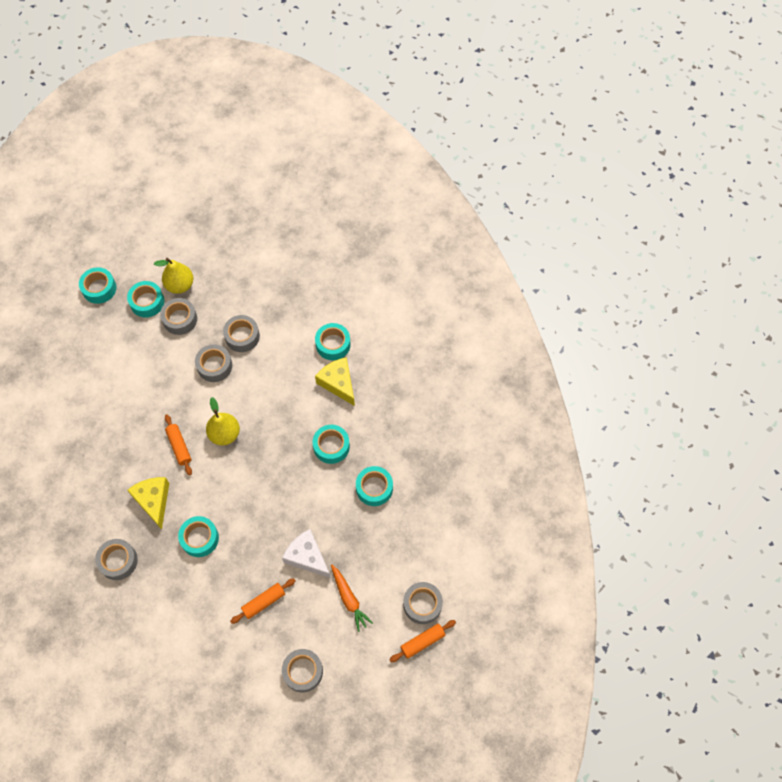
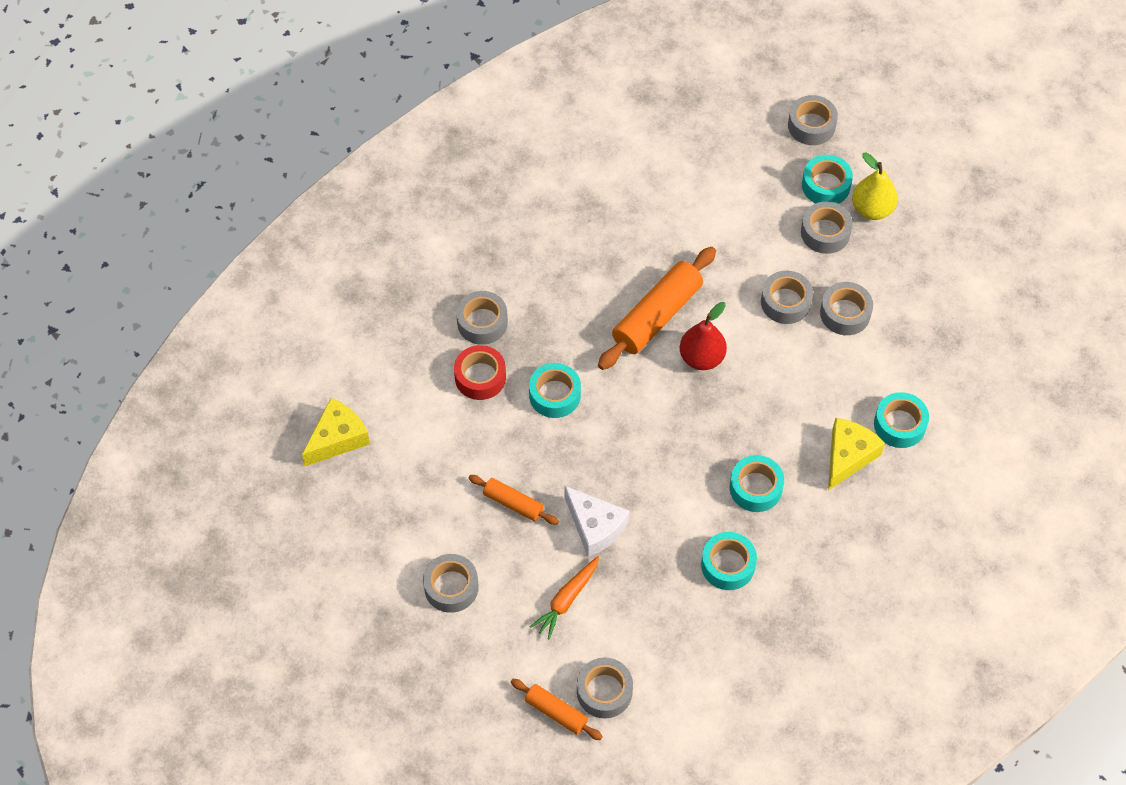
camera: 65 degrees right, 5 degrees down
turquoise tape [79,267,116,304] -> grey tape [788,95,838,145]
yellow cheese [127,477,169,530] -> yellow cheese moved to [302,398,370,466]
orange rolling pin [165,414,192,476] -> orange rolling pin [598,247,716,370], size x1.84
yellow pear [206,397,240,445] -> red pear [680,302,727,370]
white cheese [282,529,331,578] -> white cheese turned 120 degrees clockwise [564,486,629,557]
none -> red tape [454,345,506,400]

